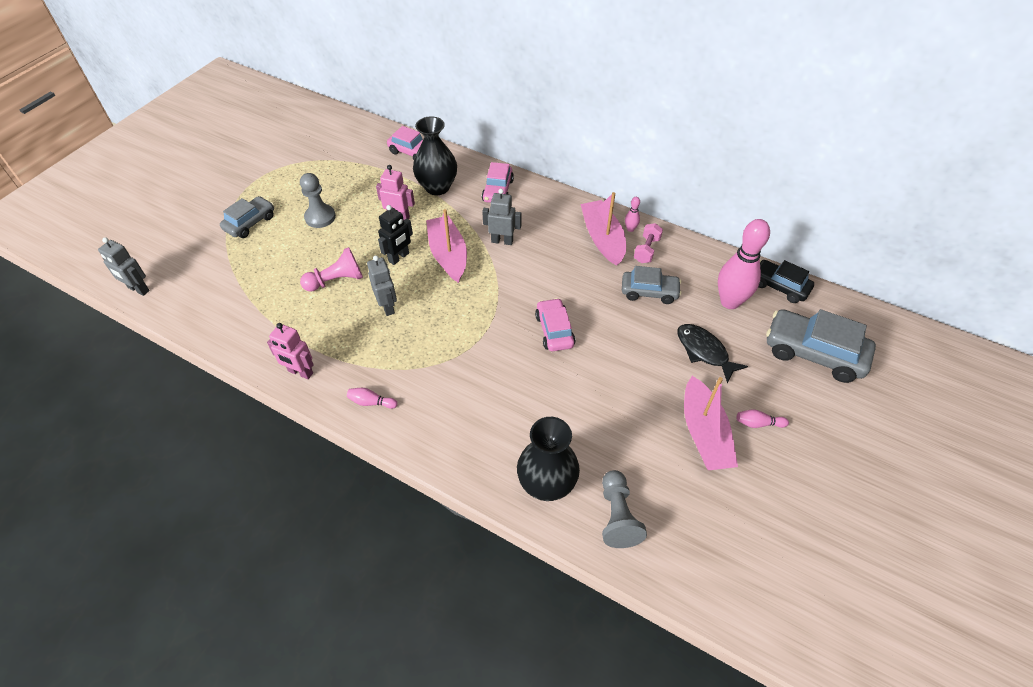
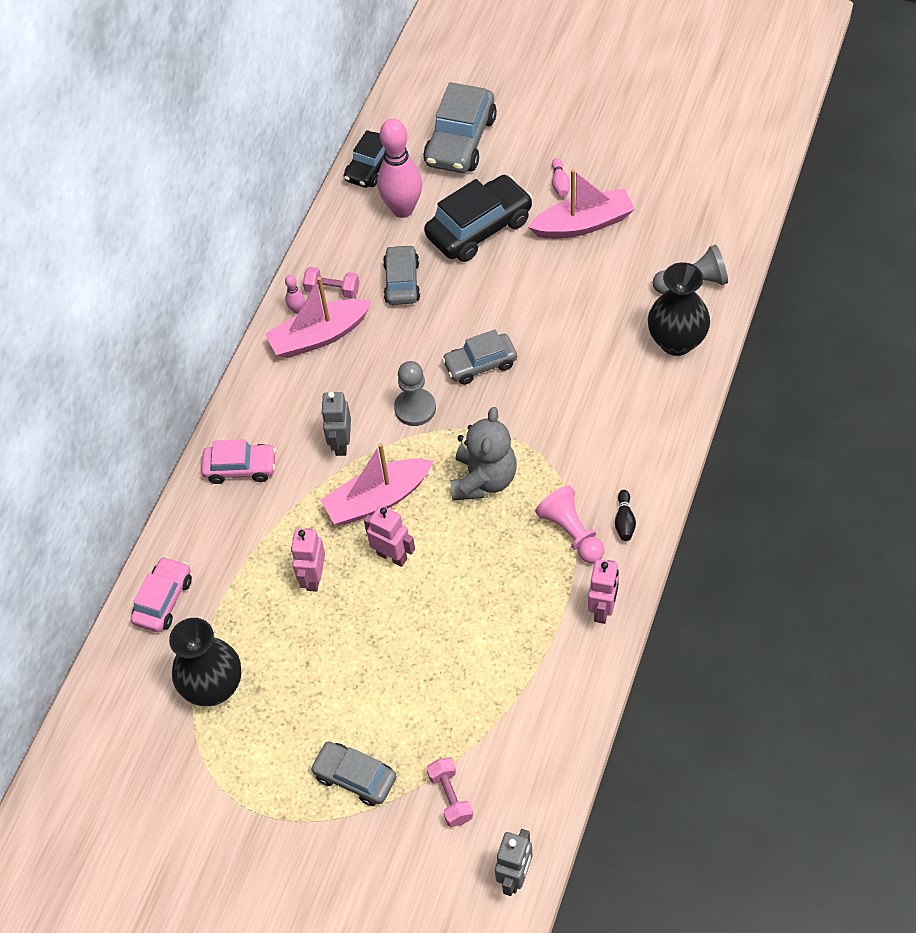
camera: 95 degrees left, 5 degrees up
grey pawn [300,173,336,228] -> grey pawn moved to [394,361,436,426]
pink pawn [300,247,363,292] -> pink pawn moved to [535,486,604,563]
pink bowling pin [347,388,398,409] -> black bowling pin [615,490,636,541]
grey robot [367,255,397,316] -> none
black robot [378,205,413,265] -> pink robot [364,505,415,567]
black vase [413,116,457,195] -> black vase moved to [169,618,242,706]
pink car [535,298,575,351] -> grey car [442,330,517,385]
black fish [678,324,748,383] -> black car [424,175,533,262]
none -> pink dumbbell [427,757,473,827]
none -> grey teddy bear [450,407,517,501]

